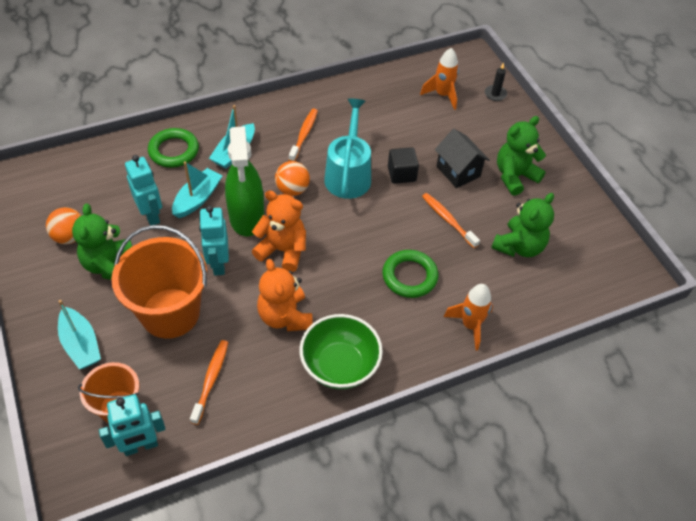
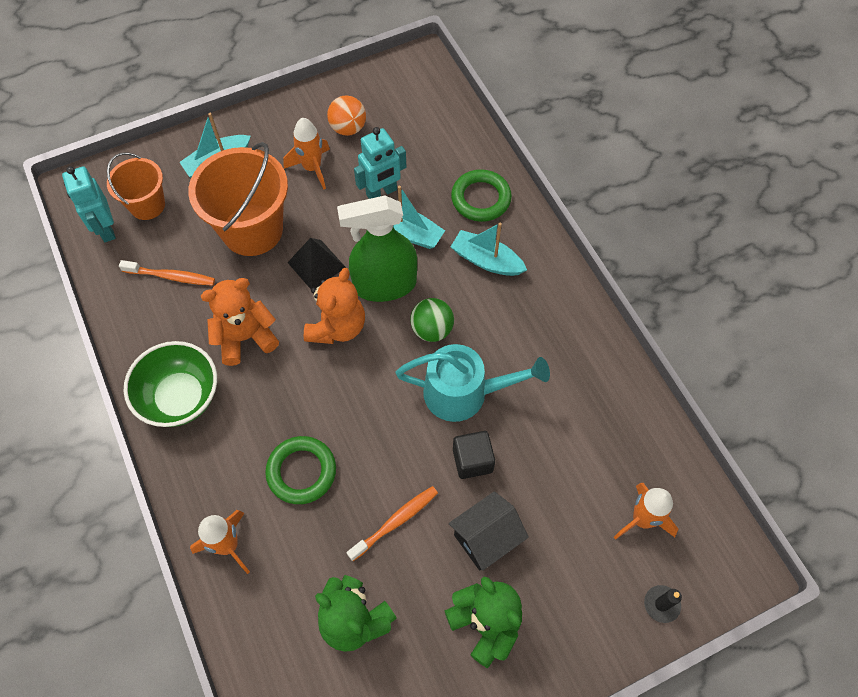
camera: 90 degrees right, 10 degrees up
green teddy bear [72,204,132,280] -> orange rocket [283,118,330,189]
turquoise robot [199,206,229,276] -> black pyramid [287,238,346,289]
orange ball [275,161,310,196] -> green ball [410,298,454,342]
orange toothbrush [289,109,318,161] -> none

